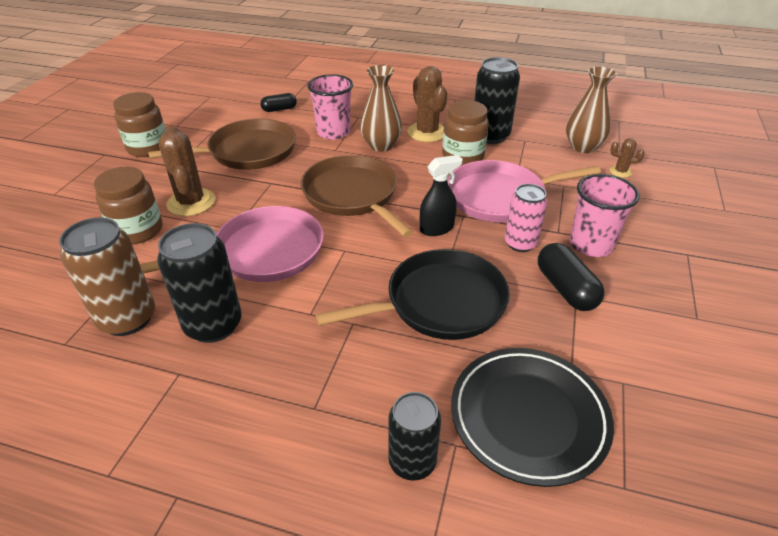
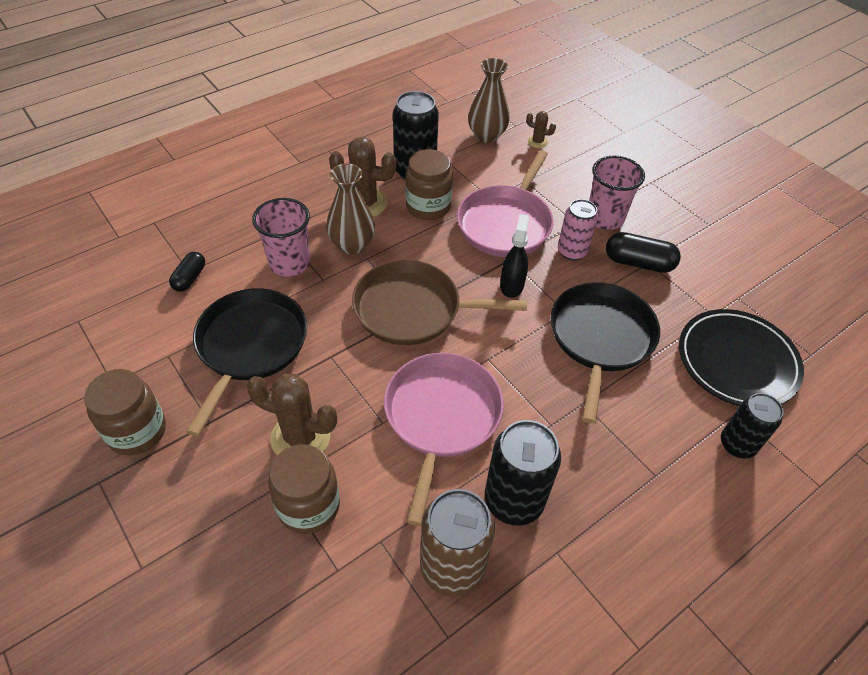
camera: 55 degrees left, 10 degrees up
brown pan [148,118,296,170] -> black pan [186,288,307,436]
brown cactus [610,138,645,178] -> brown cactus turned 60 degrees clockwise [526,111,556,148]

